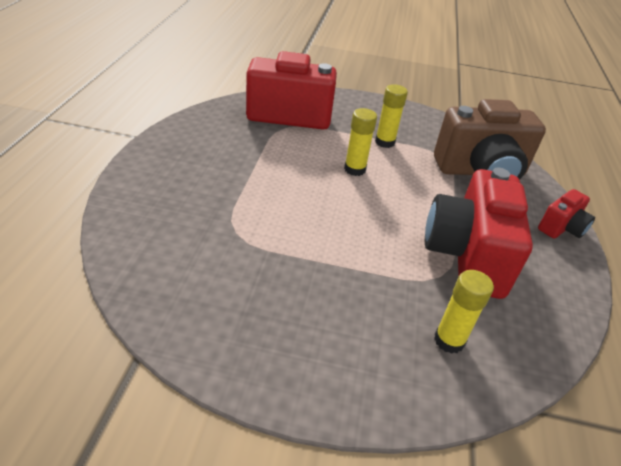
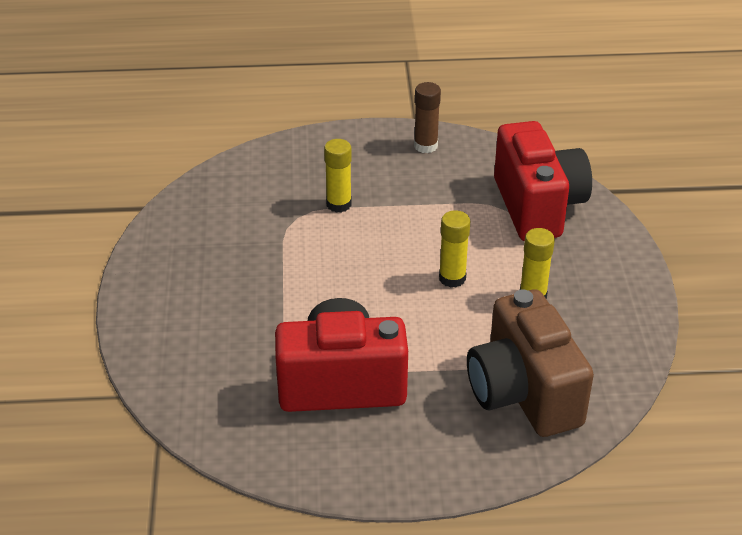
camera: 80 degrees right, 0 degrees up
yellow glue stick [434,270,494,354] -> yellow glue stick moved to [324,139,352,213]
red camera [538,189,595,239] -> none
none -> brown glue stick [414,82,441,153]

